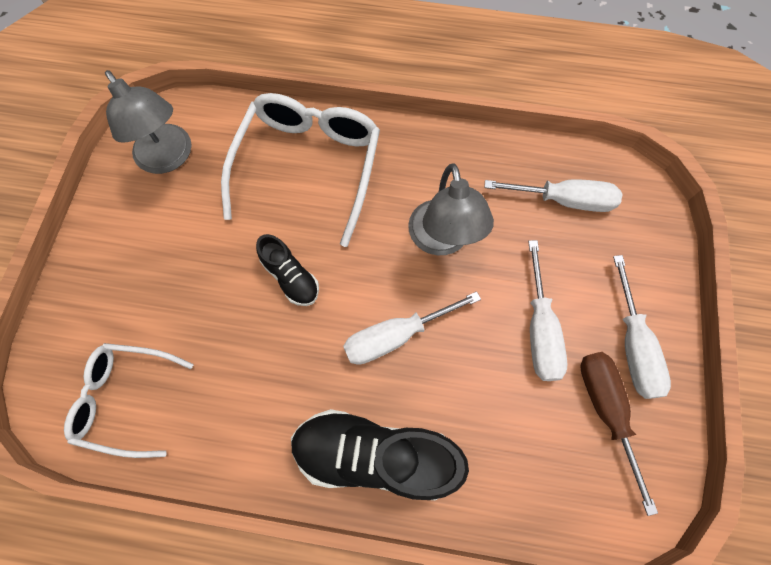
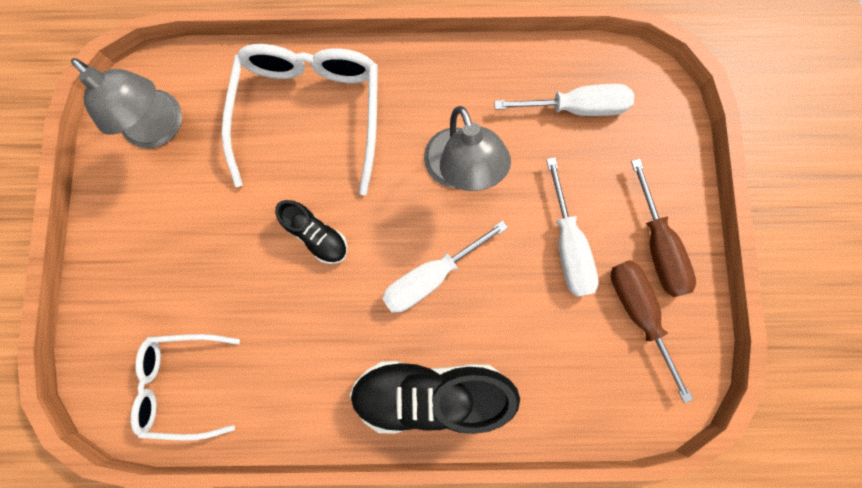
camera: 10 degrees left, 10 degrees up
white screwdriver [613,255,671,399] -> brown screwdriver [631,159,696,297]

